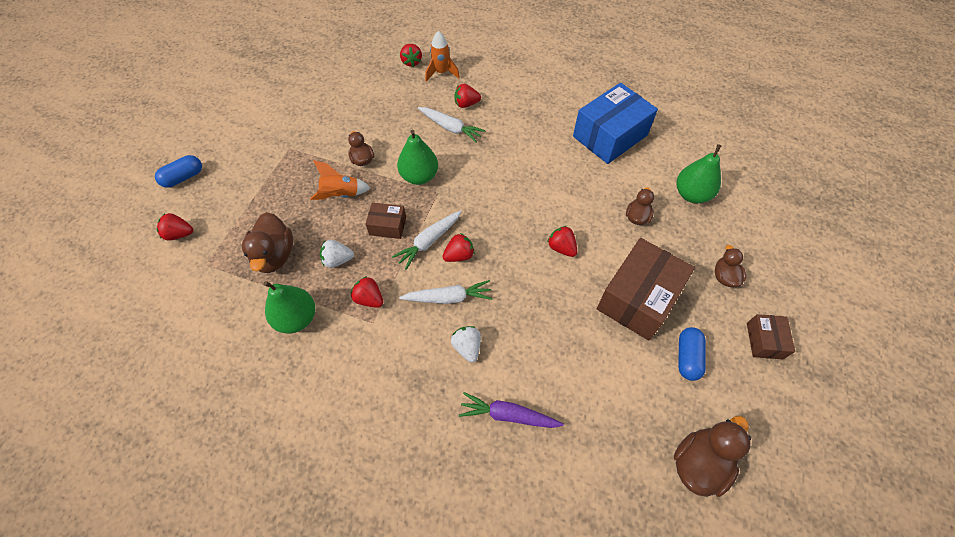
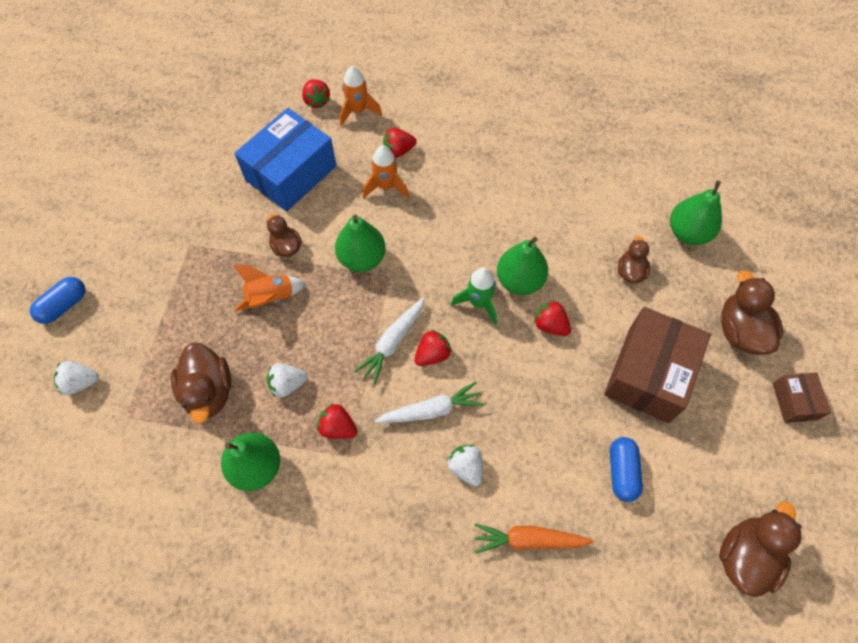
camera: 10 degrees left, 5 degrees up
red strawberry [157,213,193,241] -> white strawberry [54,361,99,395]
brown box [366,203,406,239] -> none
white carrot [418,107,485,142] -> orange rocket [363,145,409,198]
purple carrot [459,392,564,428] -> orange carrot [474,523,594,553]
blue box [573,83,658,164] -> blue box moved to [234,108,337,211]
blue capsule [678,327,706,381] -> blue capsule moved to [610,437,643,502]
brown duck [715,245,746,287] -> brown duck [721,270,784,355], size x1.67
none -> green rocket [451,268,497,325]
none -> green pear [497,237,548,295]

